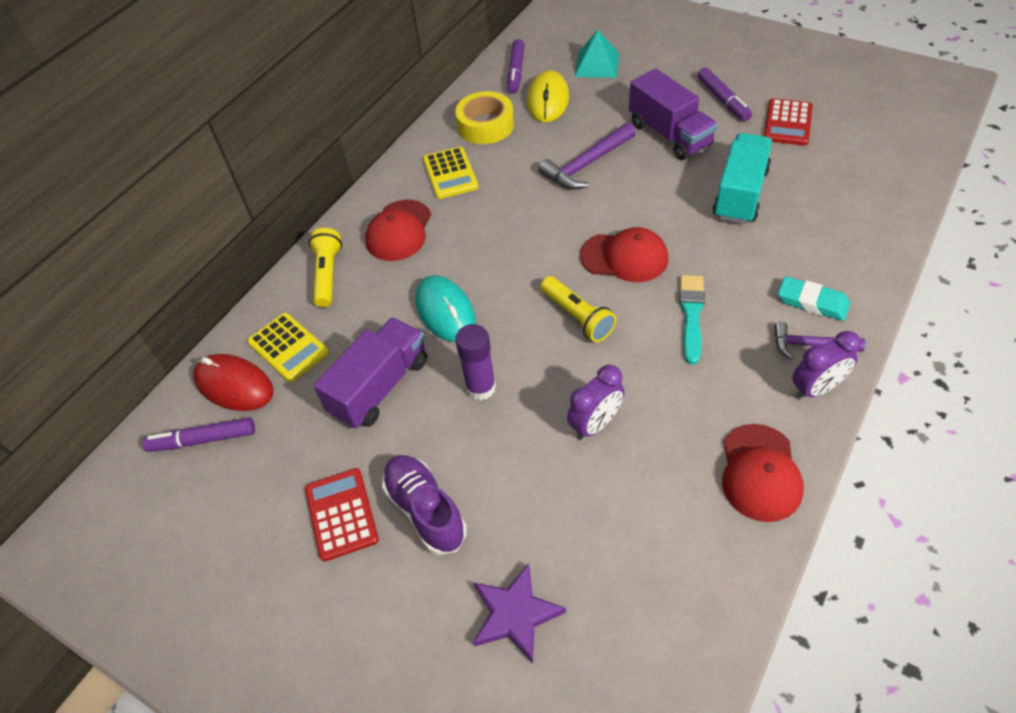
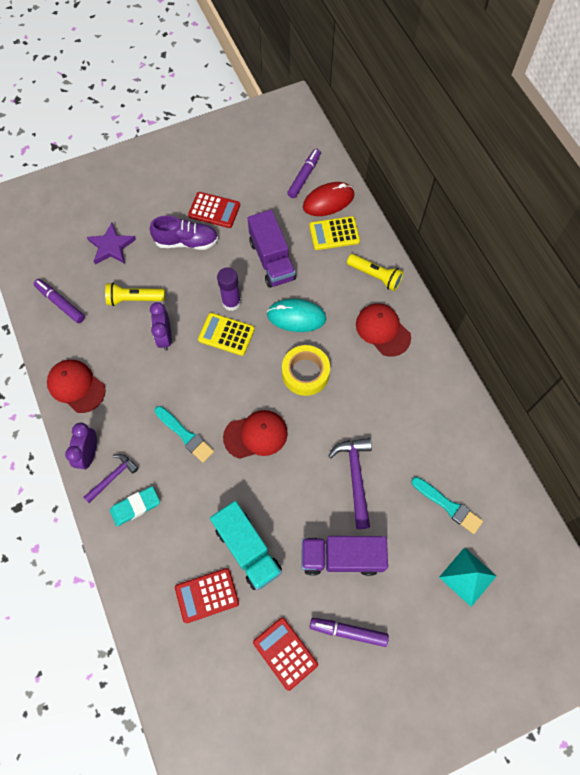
camera: 120 degrees right, 15 degrees up
yellow calculator [423,147,478,199] -> yellow calculator moved to [198,313,255,356]
yellow tape [455,91,514,144] -> yellow tape moved to [282,345,330,396]
purple marker [507,39,525,94] -> purple marker moved to [34,279,85,323]
yellow mouse [527,70,569,122] -> turquoise brush [411,477,483,534]
yellow flashlight [541,276,616,342] -> yellow flashlight moved to [105,283,165,306]
red cap [580,227,668,282] -> red cap turned 150 degrees counterclockwise [223,410,288,459]
none -> red calculator [175,568,239,623]

